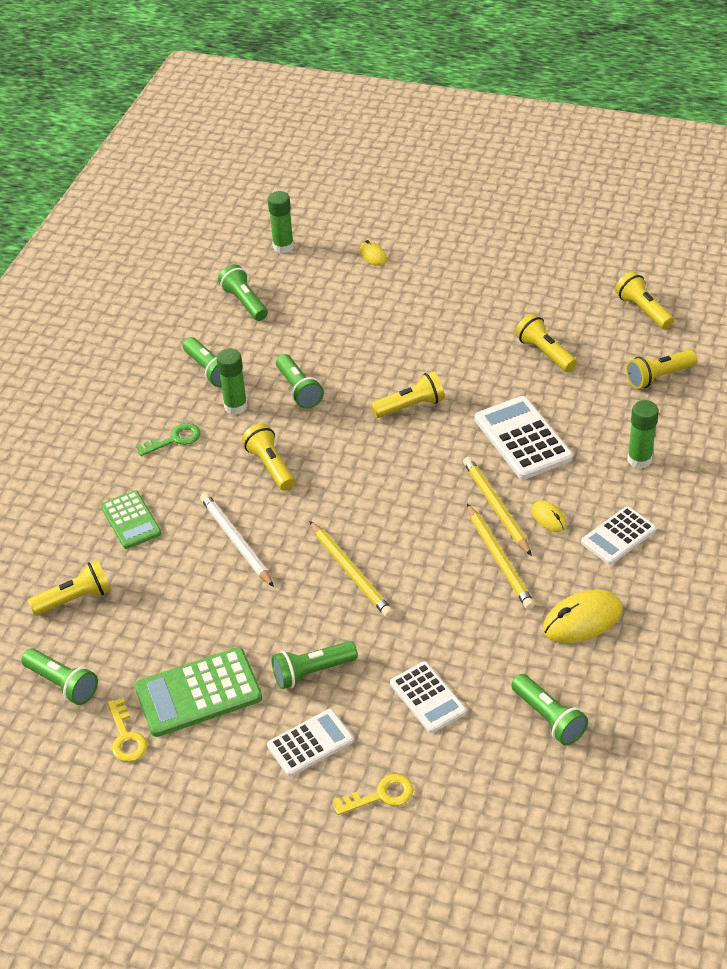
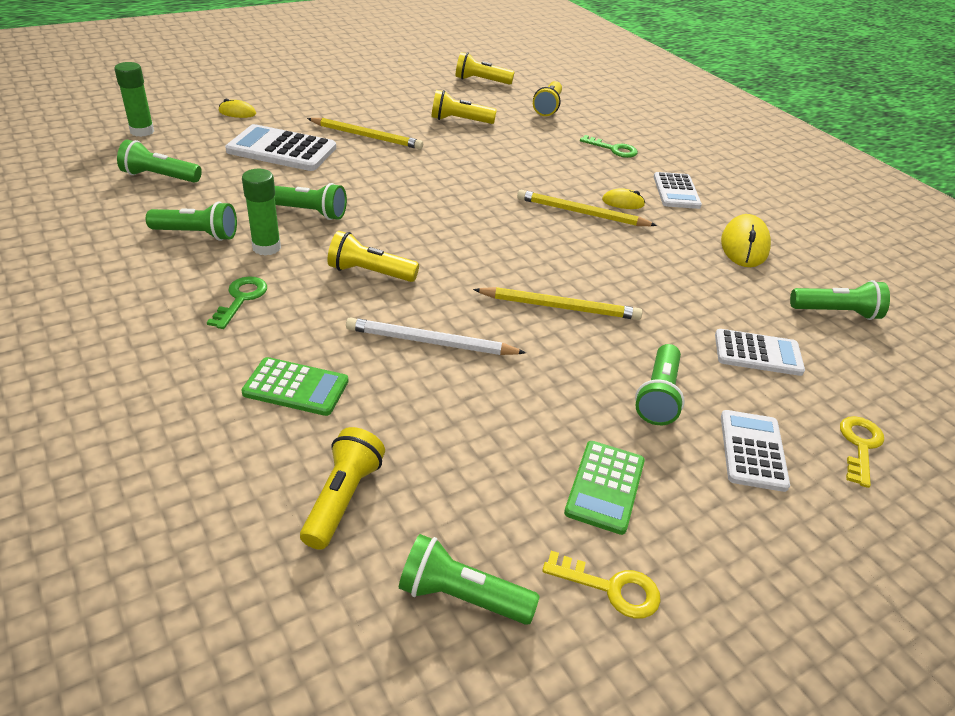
camera: 55 degrees left, 5 degrees down
green flashlight [21,648,98,705] -> green flashlight turned 150 degrees counterclockwise [399,534,540,625]
green calculator [135,647,262,737] -> green calculator [564,441,645,535], size x0.65
yellow flashlight [371,371,445,418] -> none
yellow pencil [467,504,535,610] -> yellow pencil moved to [307,118,423,149]
white calculator [475,396,573,479] -> white calculator moved to [225,124,336,171]
green glue stick [627,400,659,469] -> green key [580,135,638,158]

